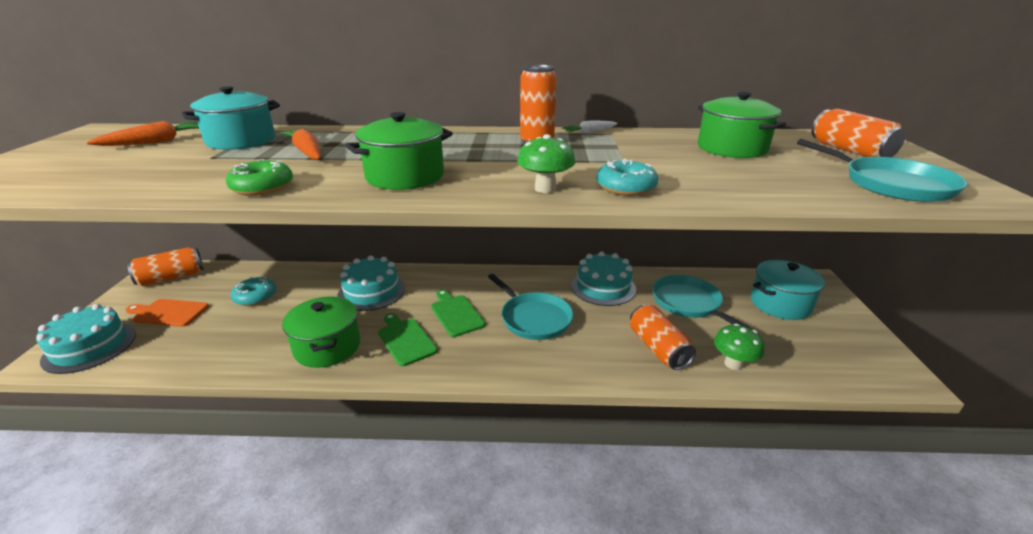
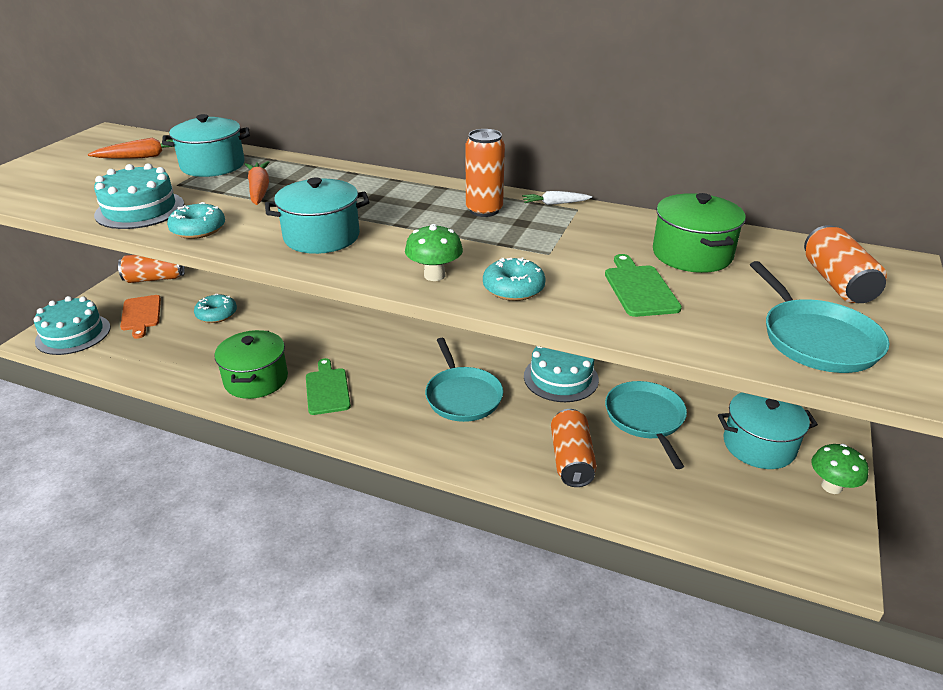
camera: 20 degrees right, 5 degrees up
orange cutting board [126,299,209,327] -> orange cutting board turned 135 degrees counterclockwise [120,295,161,339]
green donut [226,159,293,196] -> turquoise donut [167,202,225,239]
turquoise cake [338,256,405,311] -> turquoise cake moved to [94,163,184,229]
green pot [345,112,453,190] -> turquoise pot [265,177,369,254]
green cutting board [431,290,485,337] -> green cutting board moved to [605,254,682,317]
green mushroom [714,324,764,370] -> green mushroom moved to [811,444,869,494]

